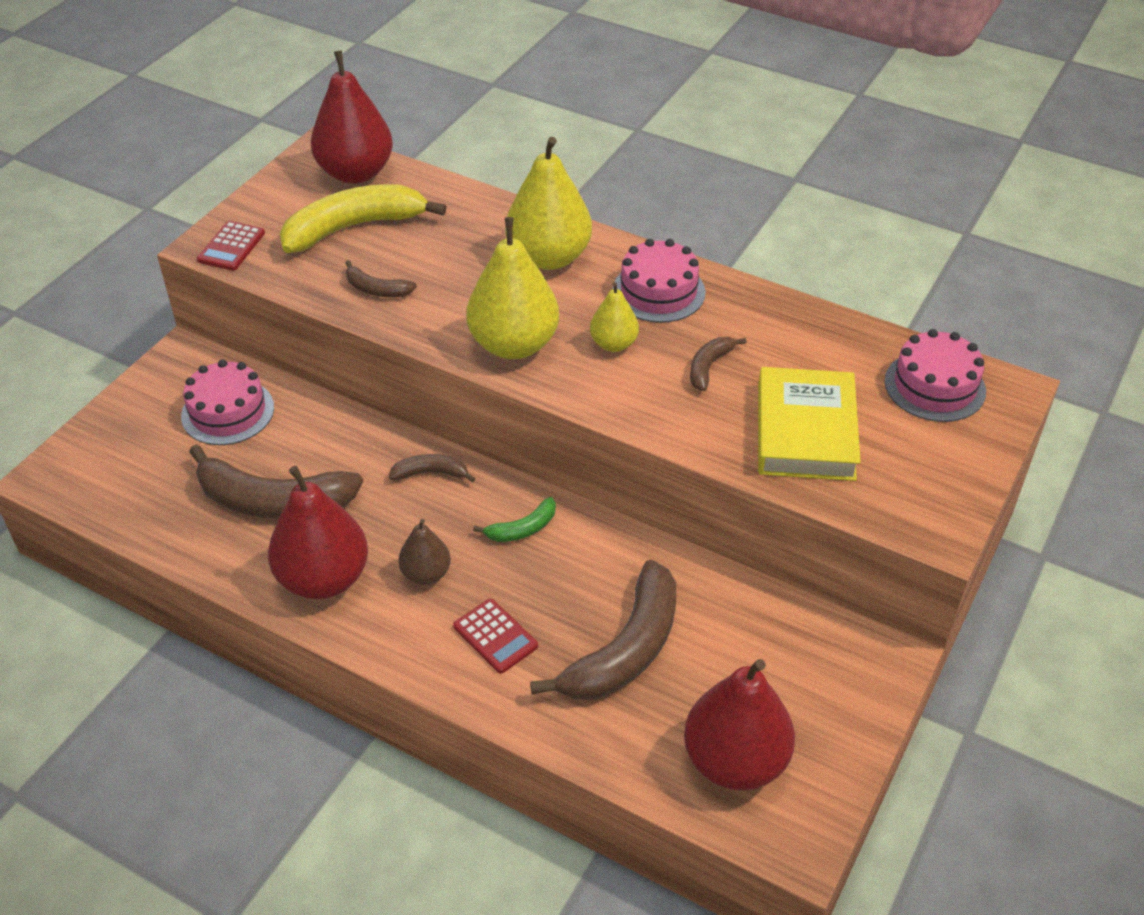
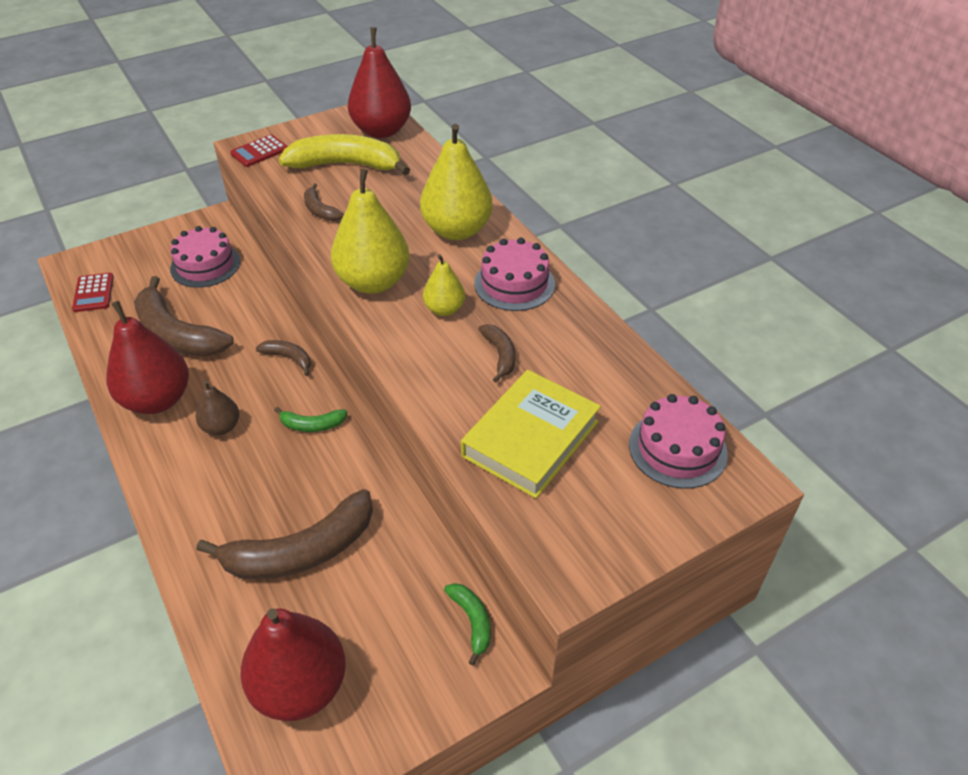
camera: 30 degrees right, 0 degrees up
red calculator [453,598,538,674] -> red calculator moved to [72,273,114,312]
brown banana [690,337,747,391] -> brown banana turned 105 degrees clockwise [478,324,515,383]
none -> green banana [444,583,491,665]

